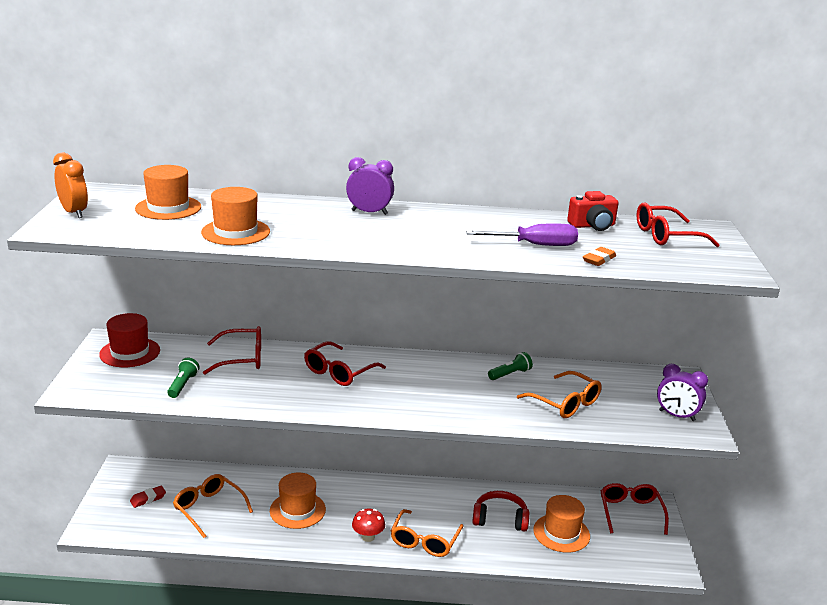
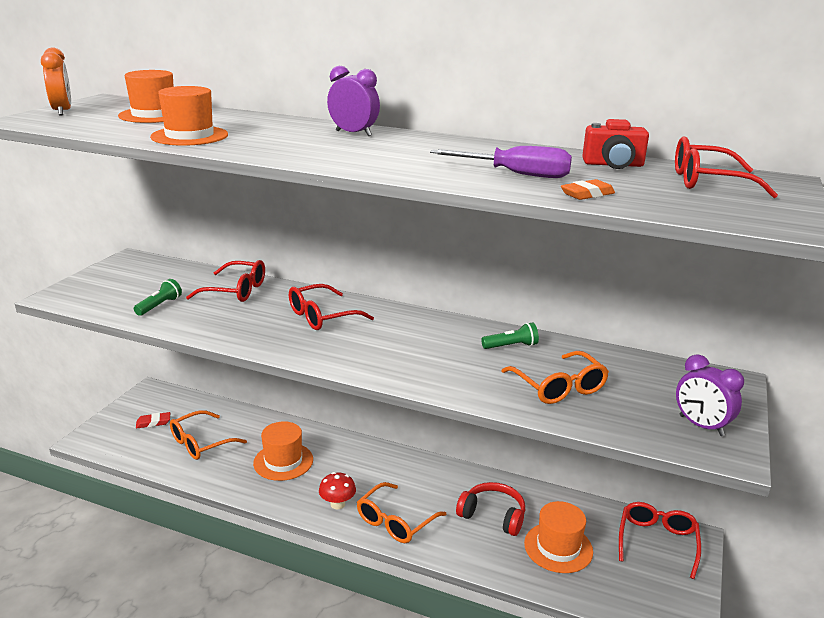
camera: 20 degrees right, 0 degrees up
red hat [99,313,160,367] -> none
orange glasses [173,474,253,538] -> orange glasses turned 105 degrees counterclockwise [170,410,247,460]

